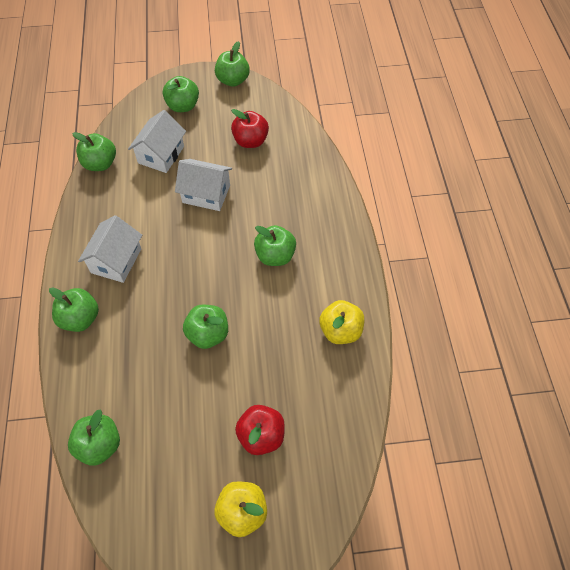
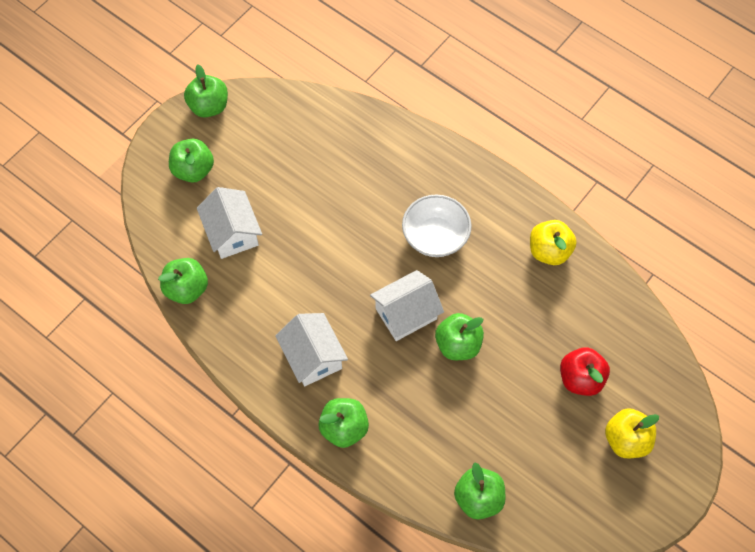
camera: 45 degrees left, 5 degrees up
white house [175,159,232,211] -> white house moved to [370,270,444,341]
red apple [231,109,269,148] -> none
green apple [254,225,296,266] -> white bowl [402,195,472,257]

